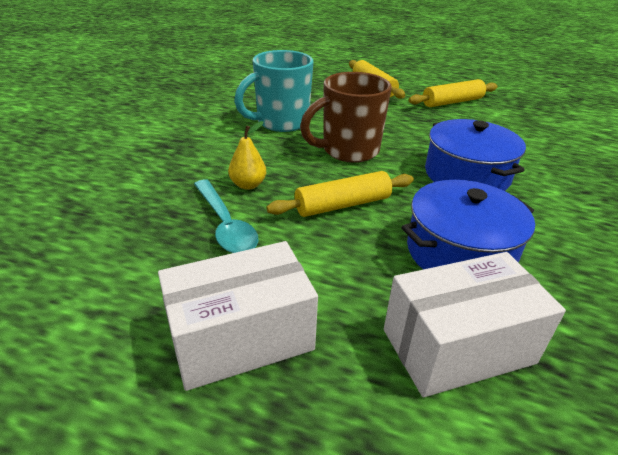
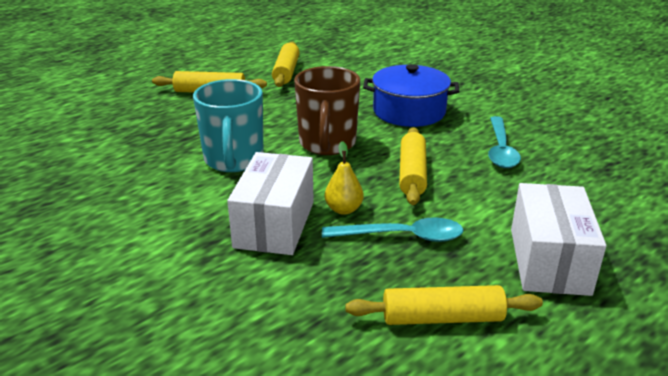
camera: 60 degrees left, 5 degrees down
white box [384,252,566,397] -> white box moved to [227,152,314,255]
blue pot [401,180,535,269] -> turquoise spoon [488,116,521,168]
none -> yellow rolling pin [345,285,543,325]

